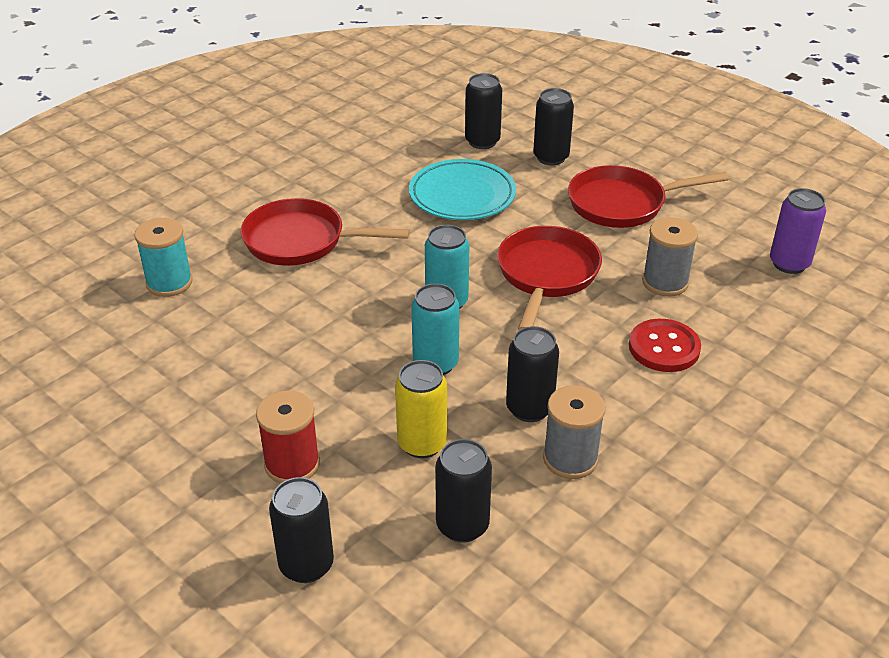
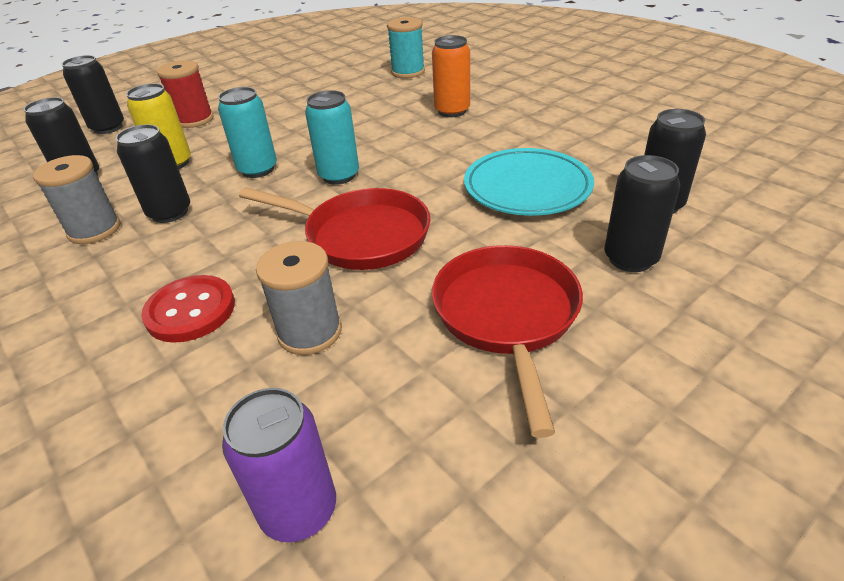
camera: 100 degrees right, 0 degrees up
red pan [241,198,410,266] -> orange can [432,35,470,117]

